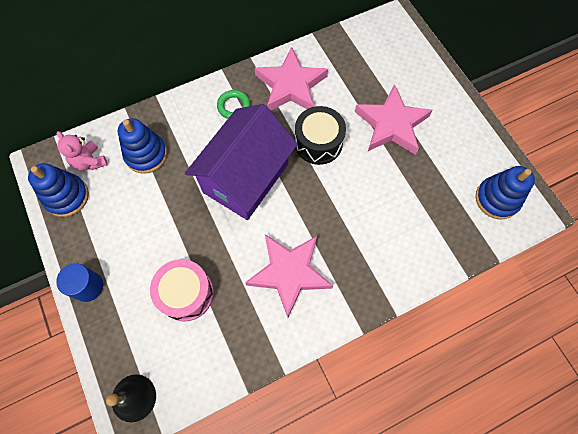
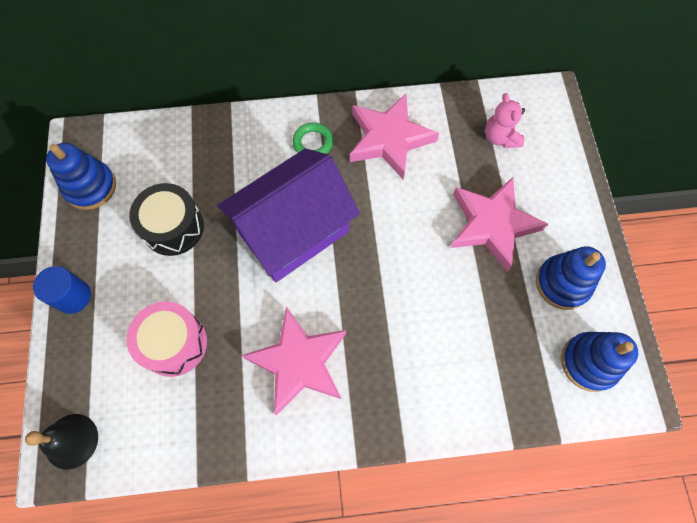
camera: 20 degrees right, 0 degrees up
pink teddy bear [57,131,108,171] -> pink teddy bear moved to [485,93,525,148]
blue stacking toy [118,118,167,174] -> blue stacking toy moved to [536,246,606,310]
black drum [295,106,346,165] -> black drum moved to [129,183,204,256]

